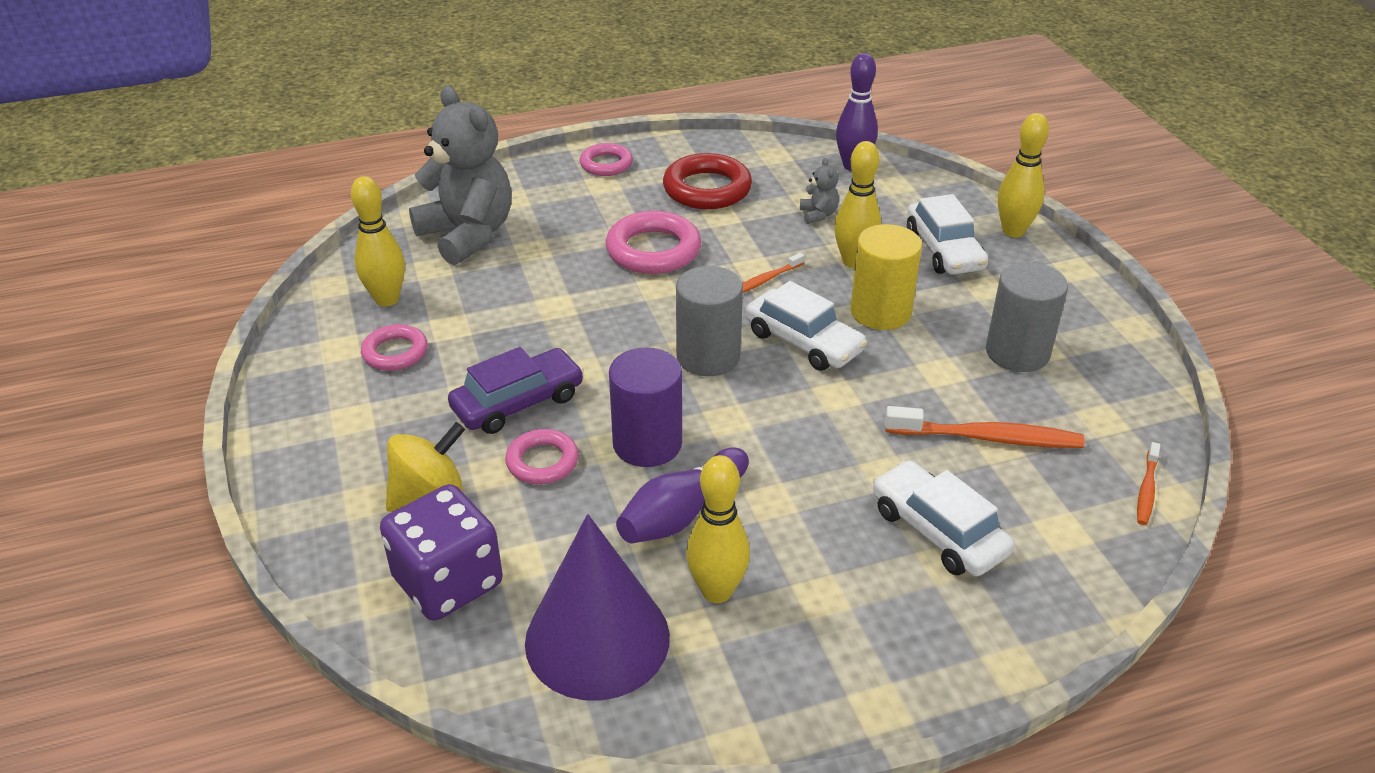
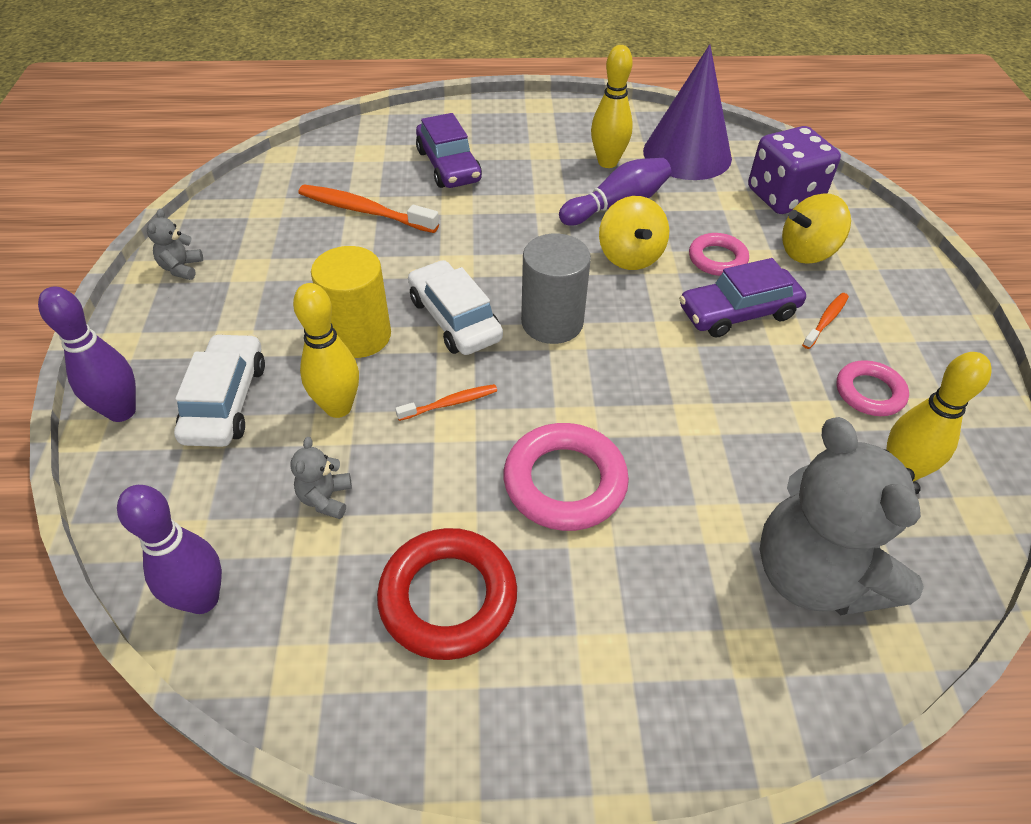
camera: 165 degrees left, 10 degrees up
pink ring [580,143,633,176] -> none
purple cylinder [609,347,682,467] -> yellow spinning top [599,196,669,270]
white car [873,460,1014,576] -> purple car [416,113,482,188]
grey cylinder [986,262,1068,372] -> none
yellow bowling pin [998,113,1049,237] -> purple bowling pin [38,287,136,422]
orange toothbrush [1137,442,1160,525] -> orange toothbrush moved to [802,293,849,349]
none -> grey teddy bear [147,209,203,280]

